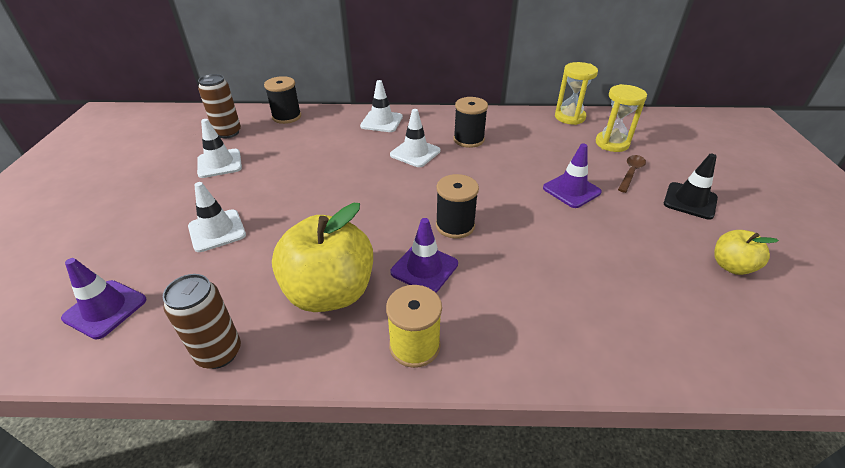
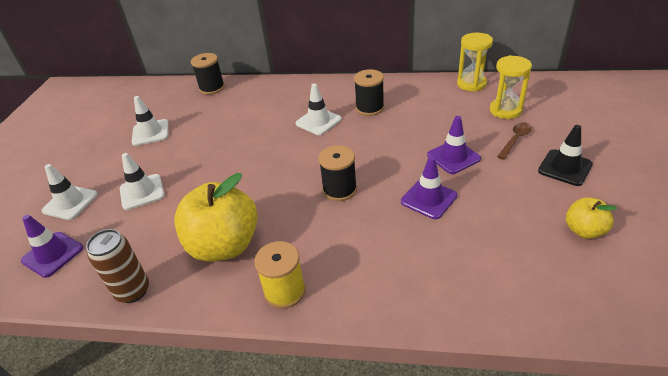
camera: 10 degrees right, 0 degrees up
brown can [198,74,241,138] -> none
white traffic cone [360,80,403,132] -> white traffic cone moved to [41,164,98,220]
purple traffic cone [391,218,458,293] -> purple traffic cone moved to [401,156,457,219]

